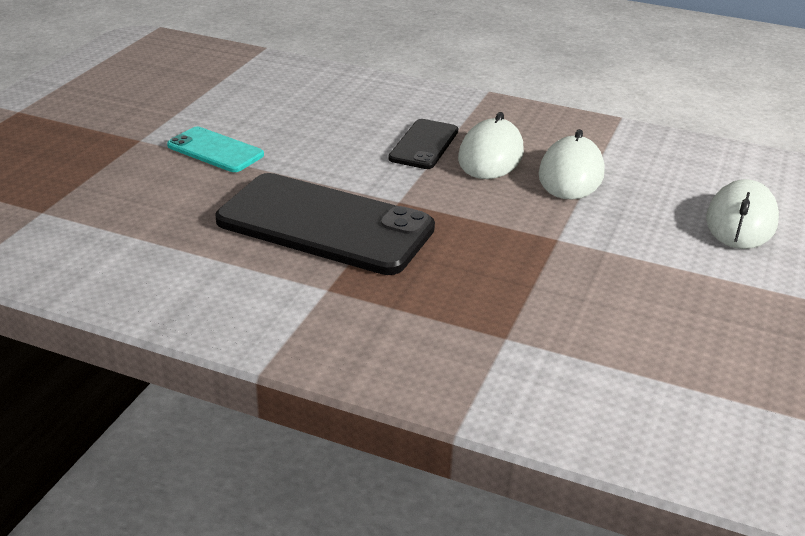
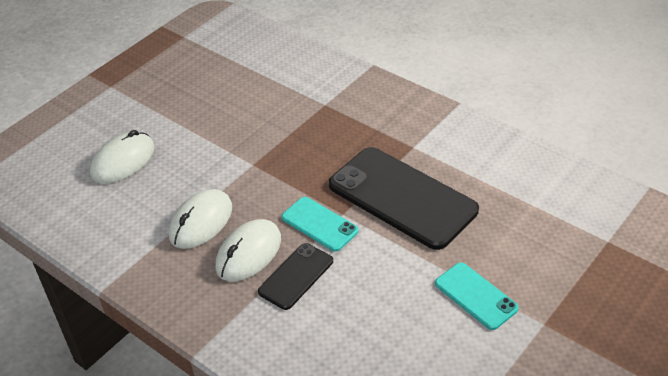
camera: 160 degrees left, 10 degrees up
none -> turquoise phone [282,197,359,252]

